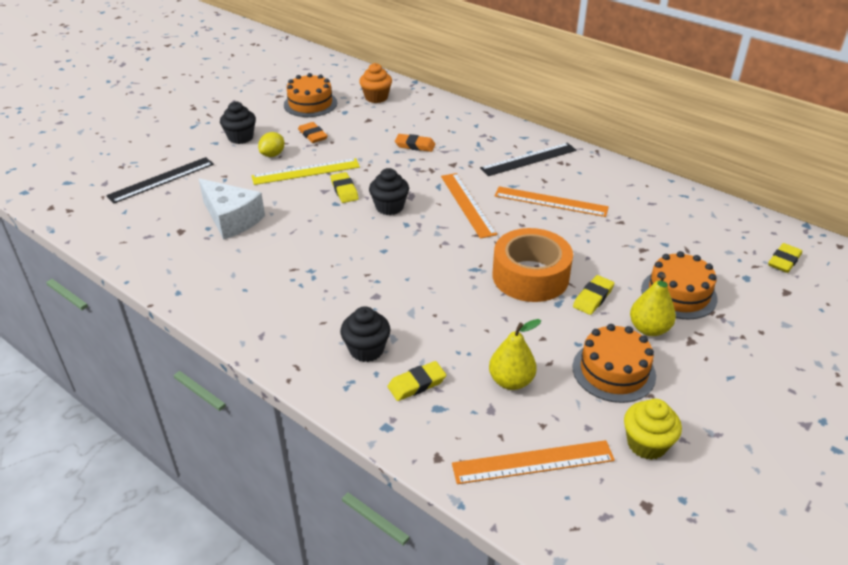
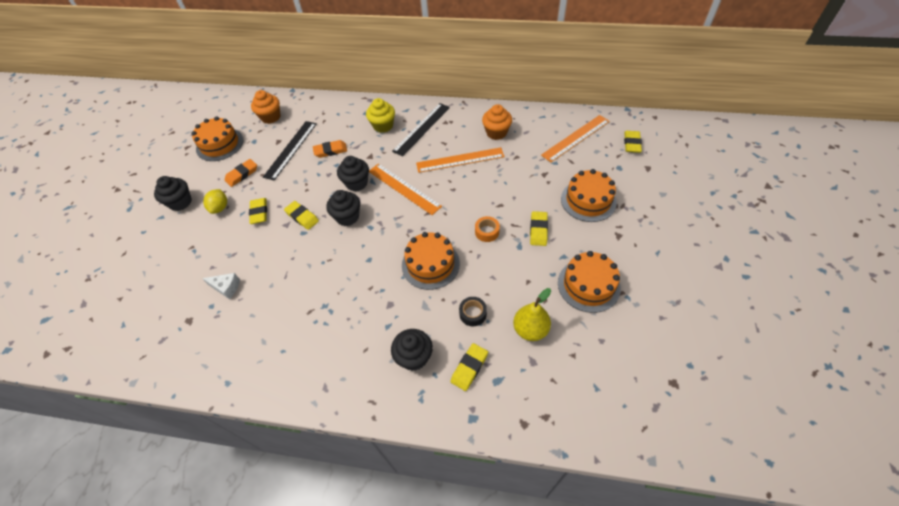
camera: 25 degrees left, 15 degrees up
black ruler [106,157,214,203] -> black ruler moved to [263,121,317,181]
white cheese [199,178,265,240] -> white cheese [202,273,240,299], size x0.50
yellow ruler [251,158,360,185] -> yellow eraser [249,198,267,224]
orange eraser [298,122,328,143] -> orange eraser turned 75 degrees counterclockwise [224,159,257,187]
orange ruler [452,440,615,484] -> orange ruler moved to [541,115,610,162]
orange tape [493,228,573,302] -> orange tape [475,216,500,242], size x0.41
yellow cupcake [624,399,682,460] -> yellow cupcake moved to [366,98,395,133]
yellow pear [630,274,676,336] -> none
none -> black cupcake [337,156,369,191]
none -> orange cake [402,232,460,290]
none -> black tape [459,297,487,326]
none -> orange cupcake [482,104,512,140]

